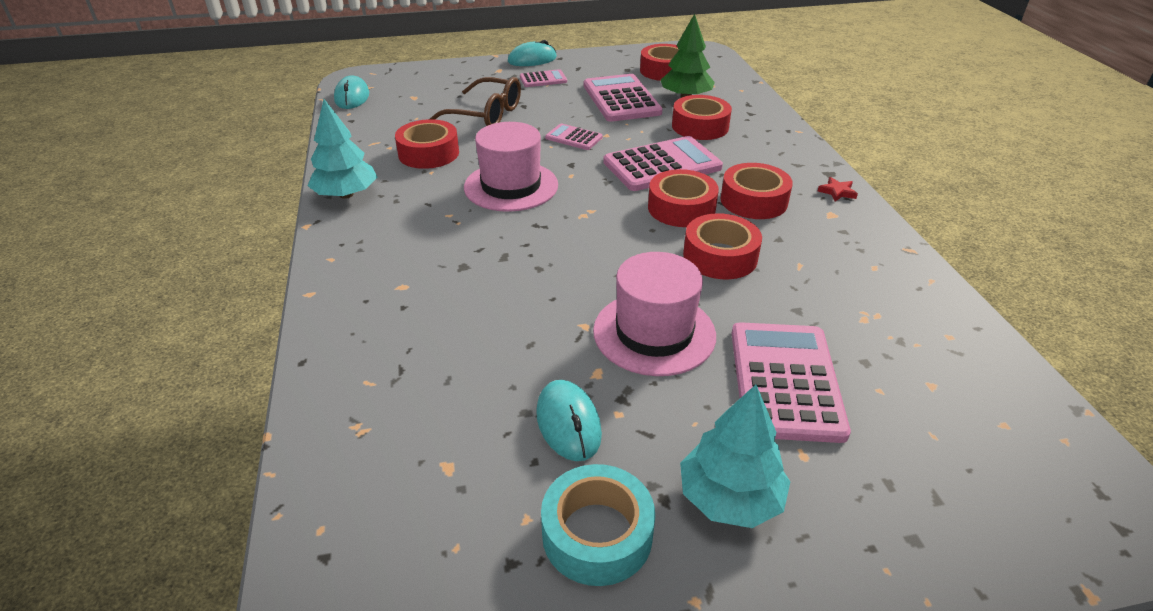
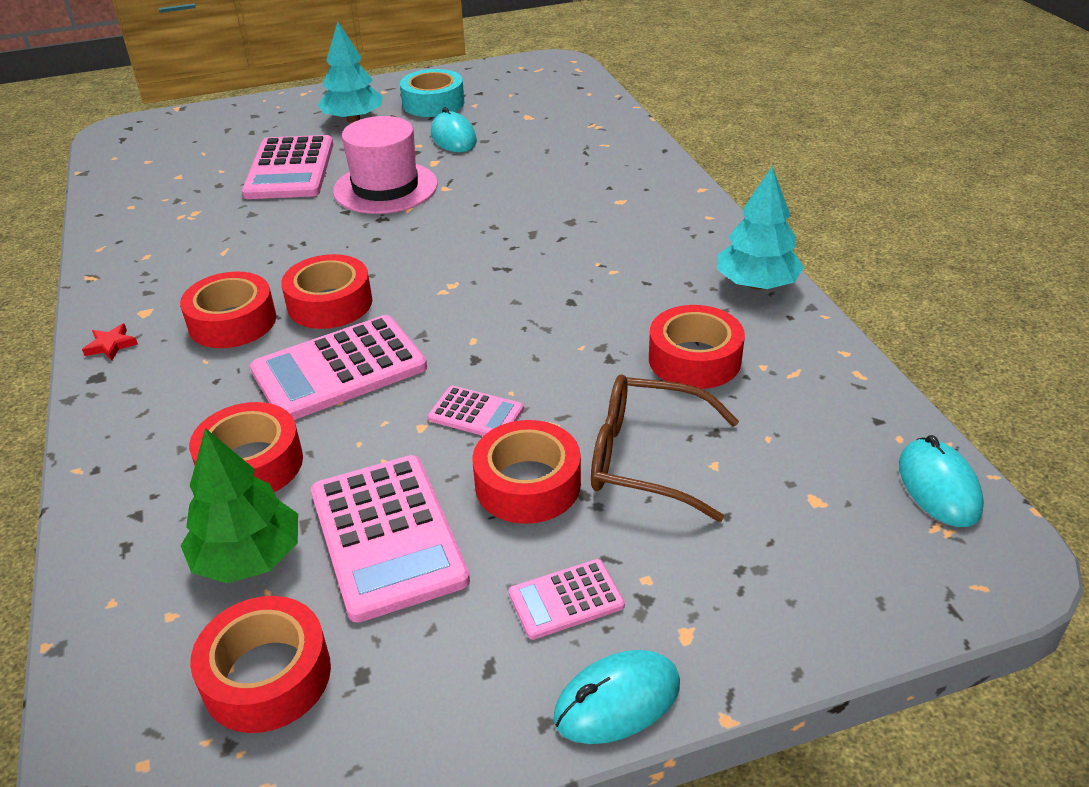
camera: 175 degrees right, 0 degrees up
pink hat [464,122,558,212] -> none
red tape [683,213,762,279] -> red tape moved to [472,420,581,524]

